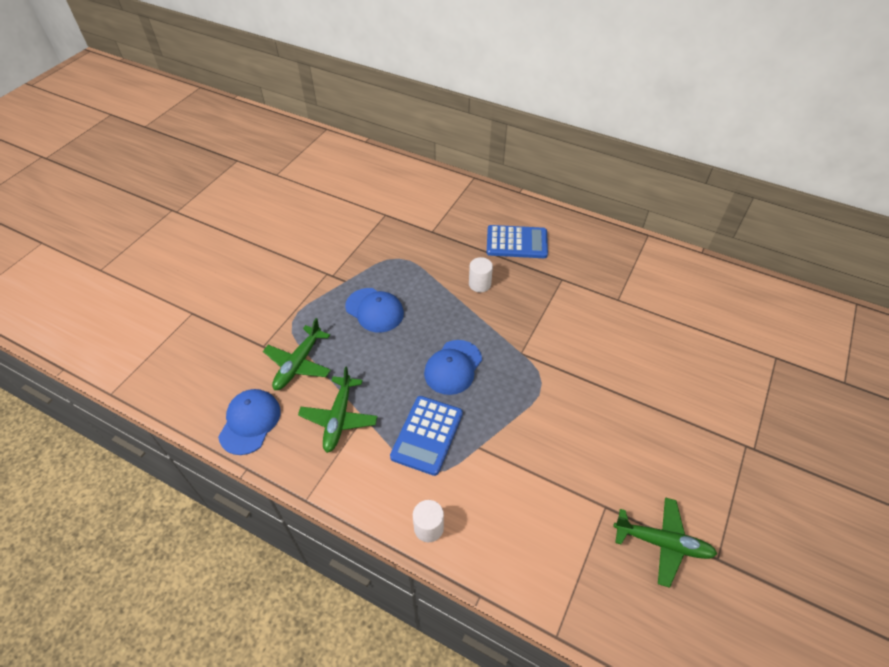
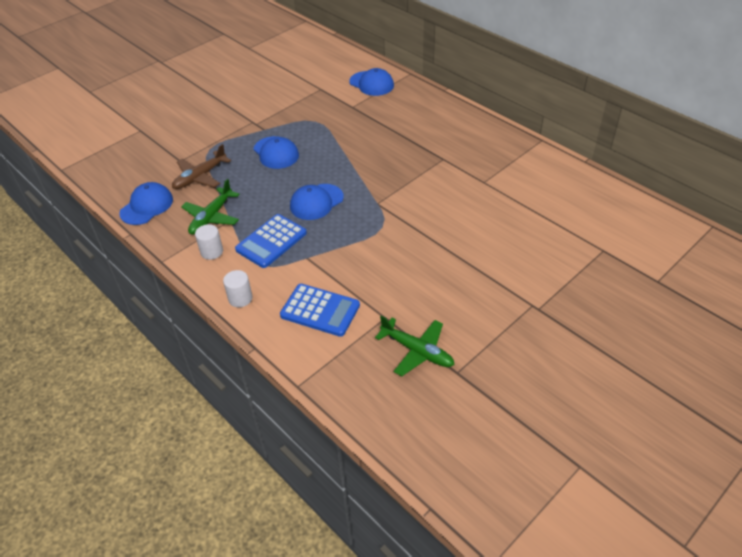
camera: 20 degrees right, 5 degrees down
green plane [263,318,331,390] -> brown plane [172,144,231,189]
white cylinder [469,257,493,292] -> white cylinder moved to [195,224,223,260]
blue calculator [487,225,548,258] -> blue calculator moved to [280,284,360,337]
none -> blue cap [349,68,394,96]

